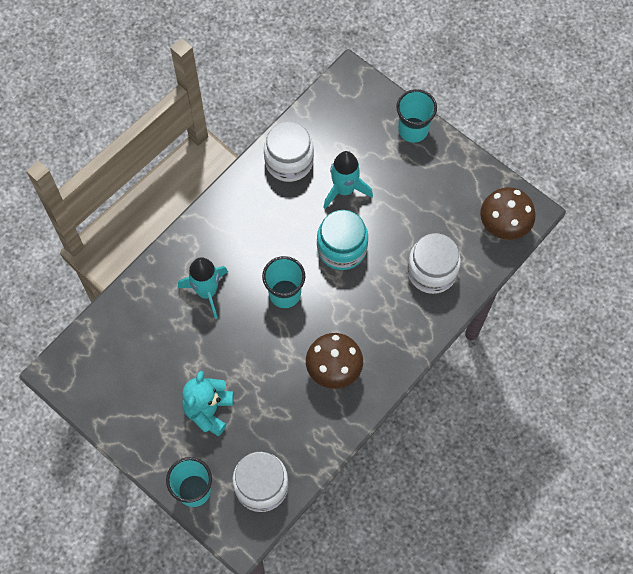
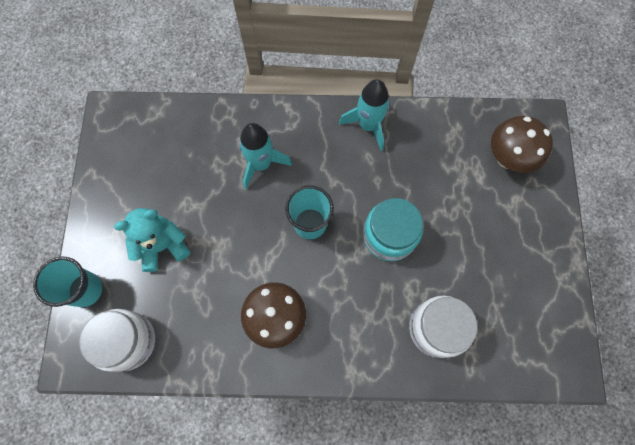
camera: 50 degrees right, 5 degrees up
white jar [264,121,314,182] -> none
turquoise rocket [323,151,373,209] -> turquoise rocket moved to [339,79,390,151]
turquoise cup [396,89,437,143] -> none
brown mushroom [480,187,535,240] -> brown mushroom moved to [491,116,553,173]

